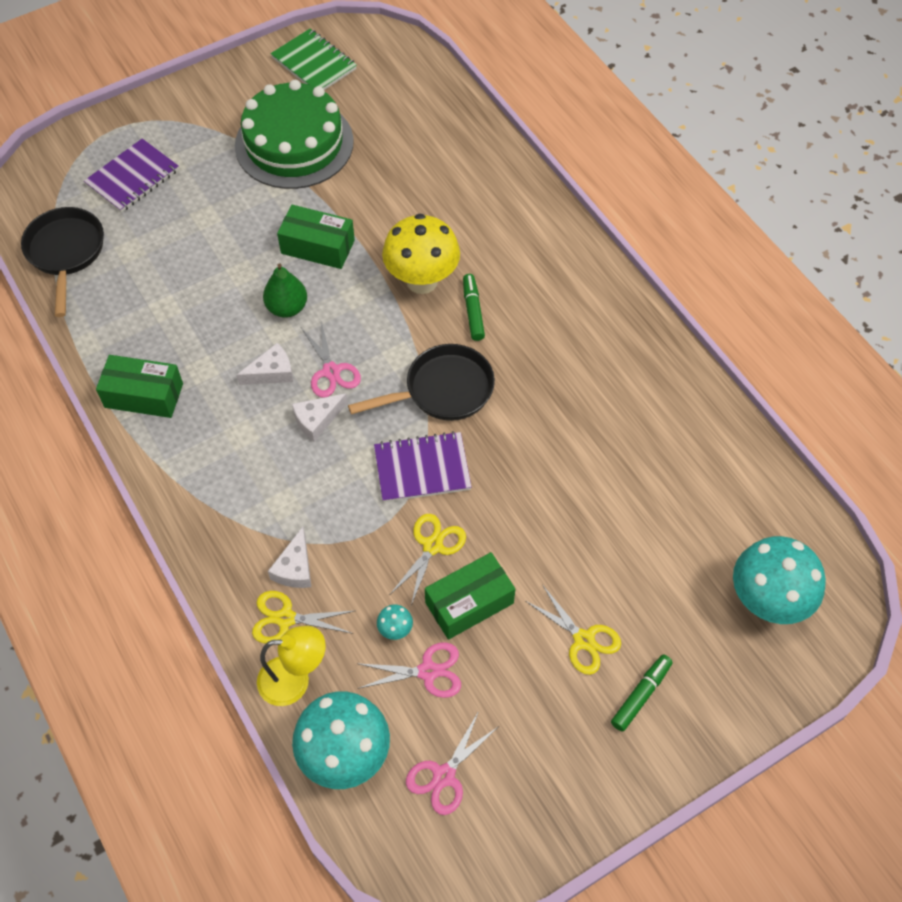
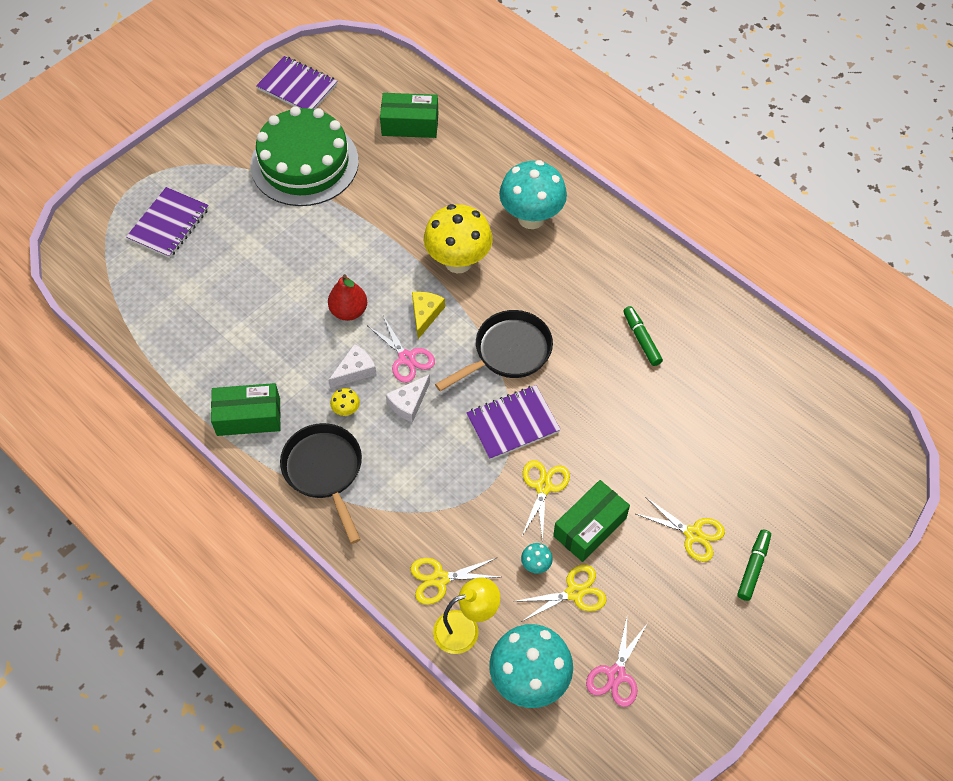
camera: 15 degrees left, 0 degrees up
black pan [21,207,104,317] -> black pan moved to [280,423,362,544]
green pear [263,264,307,318] -> red pear [328,274,367,321]
white cheese [268,527,311,588] -> none
green notebook [271,29,357,90] -> purple notebook [256,56,337,109]
green box [277,205,355,269] -> green box moved to [380,93,438,138]
pink scissors [357,642,461,698] -> yellow scissors [513,565,607,622]
green marker [463,274,485,341] -> green marker moved to [623,306,663,366]
turquoise mushroom [733,536,826,624] -> turquoise mushroom moved to [499,160,567,229]
none -> yellow mushroom [330,388,360,416]
none -> yellow cheese [412,292,445,339]

